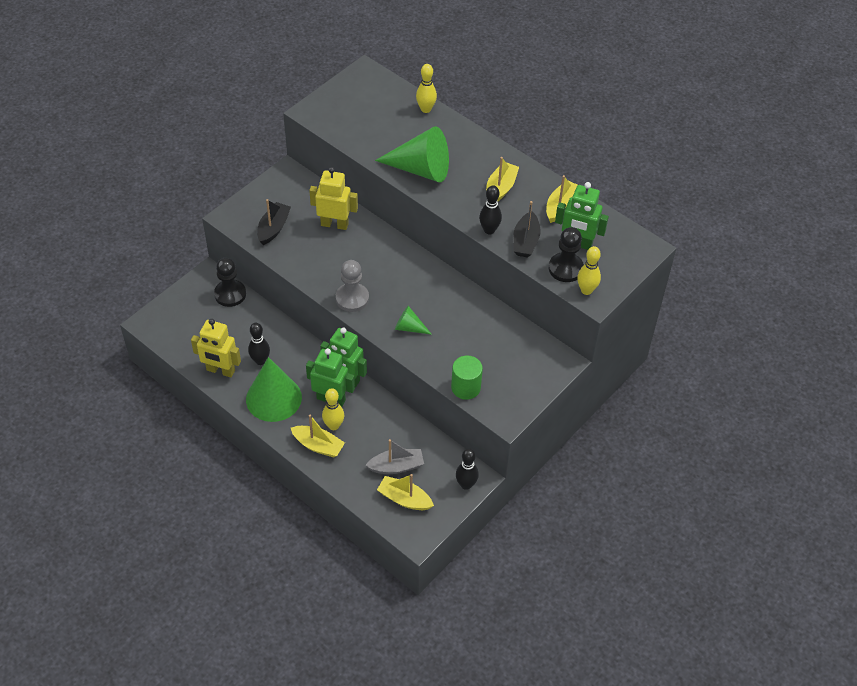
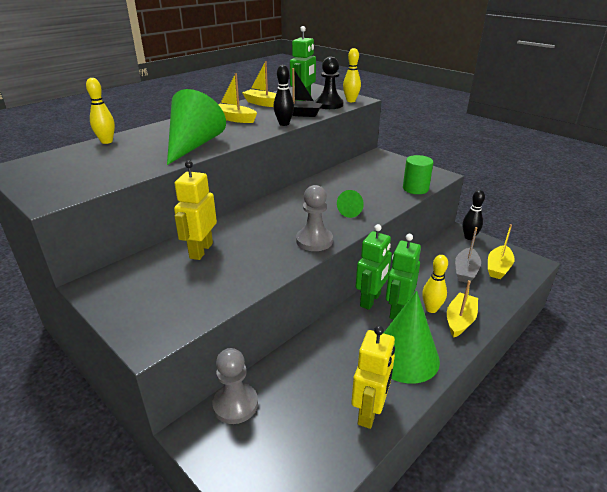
camera: 85 degrees left, 20 degrees down
black pawn [214,258,246,307] -> grey pawn [212,348,258,424]
black bowling pin [248,323,270,365] -> none
black boat [257,199,291,245] -> none
grey boat [365,439,424,474] -> grey boat turned 150 degrees counterclockwise [455,227,481,283]

